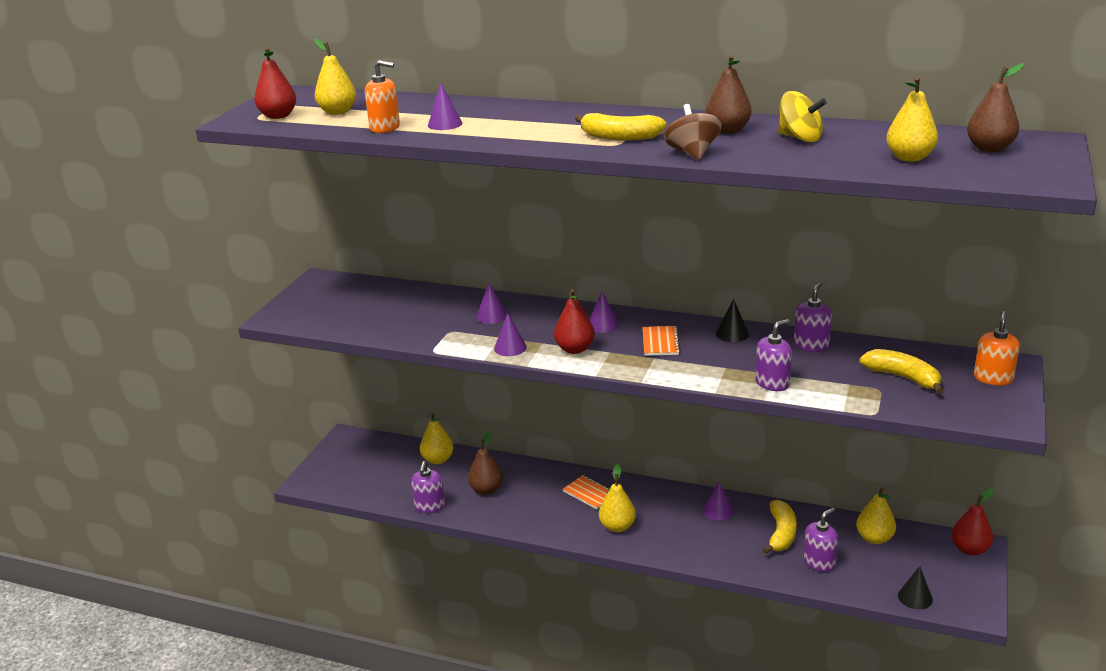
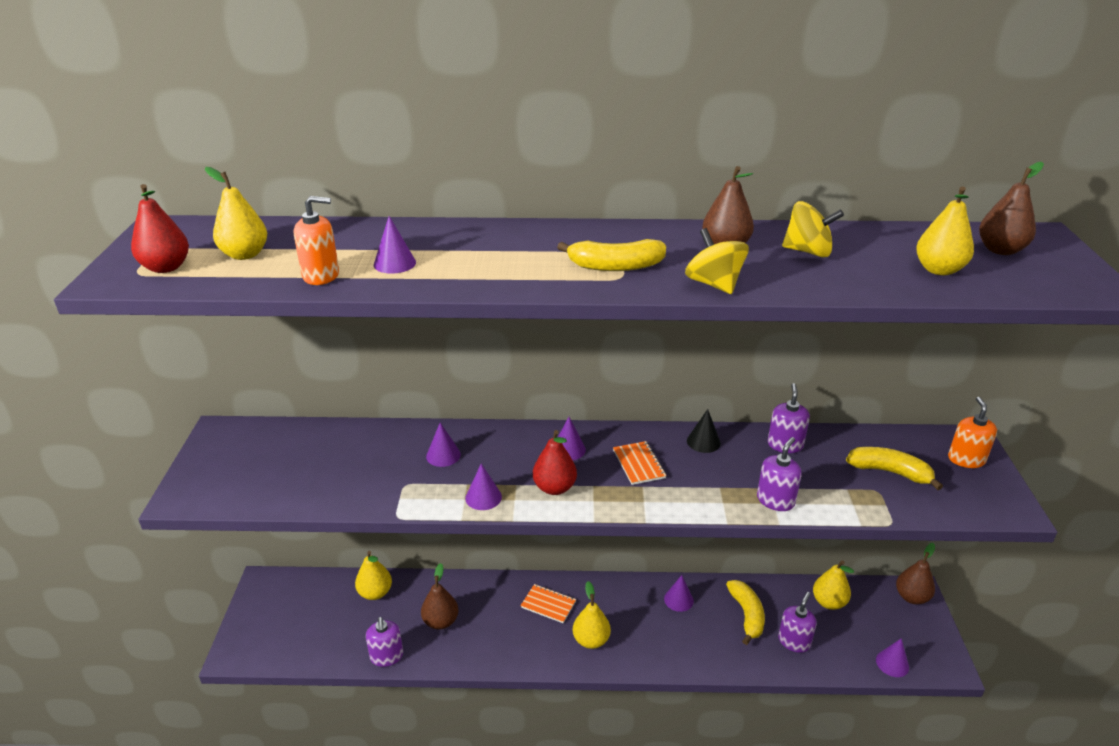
camera: 20 degrees left, 5 degrees up
brown spinning top [663,104,722,160] -> yellow spinning top [685,228,749,294]
black cone [898,566,933,609] -> purple cone [876,638,909,677]
red pear [951,488,994,555] -> brown pear [896,543,935,604]

